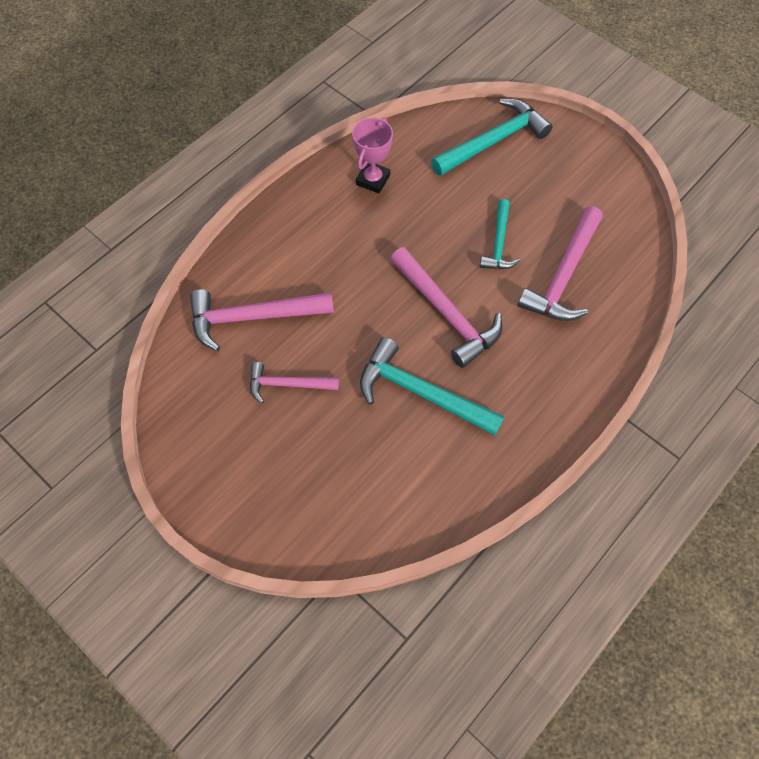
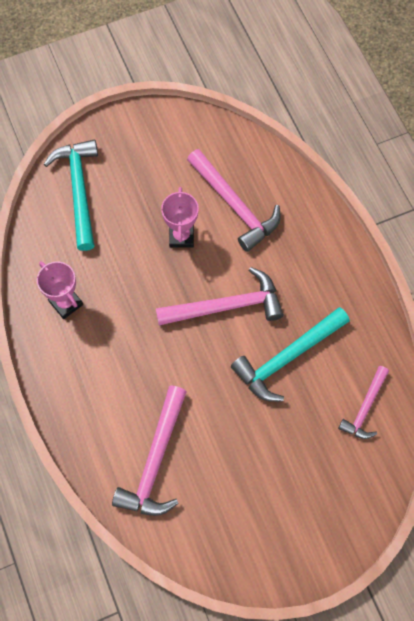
camera: 65 degrees left, 5 degrees up
pink hammer [250,362,339,403] -> pink hammer moved to [338,366,389,439]
turquoise hammer [480,199,520,269] -> pink trophy [161,187,199,248]

